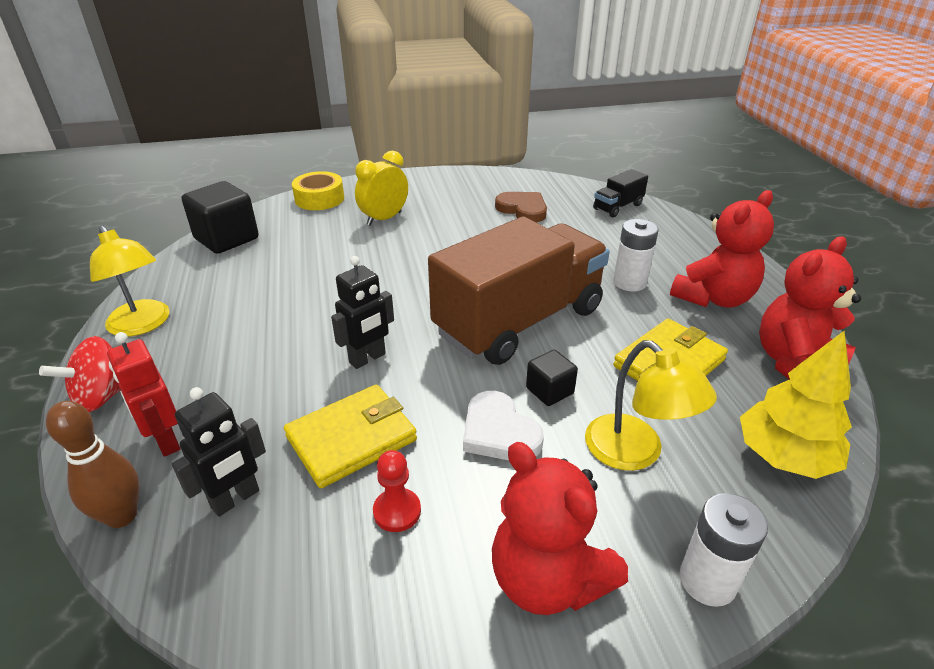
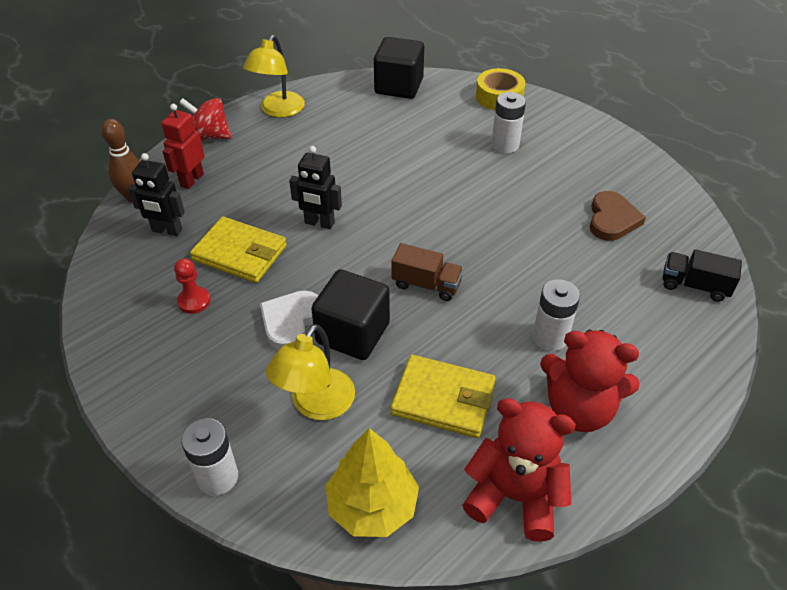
camera: 60 degrees right, 10 degrees up
yellow clock [355,151,408,226] -> white battery [491,92,526,153]
brown truck [428,216,610,365] -> brown truck [391,243,464,301], size x0.41
red teddy bear [492,442,628,615] -> none
black cube [526,350,578,406] -> black cube [312,269,390,360], size x1.87

